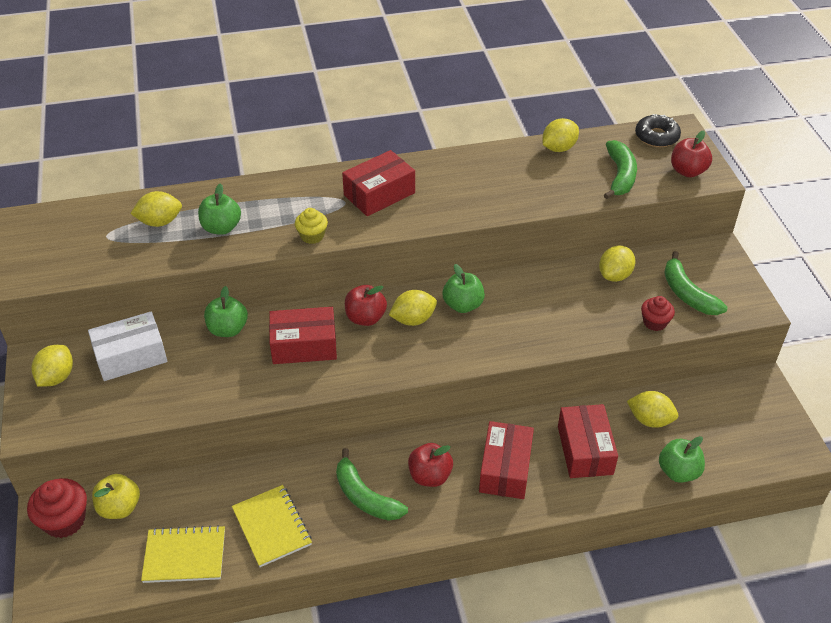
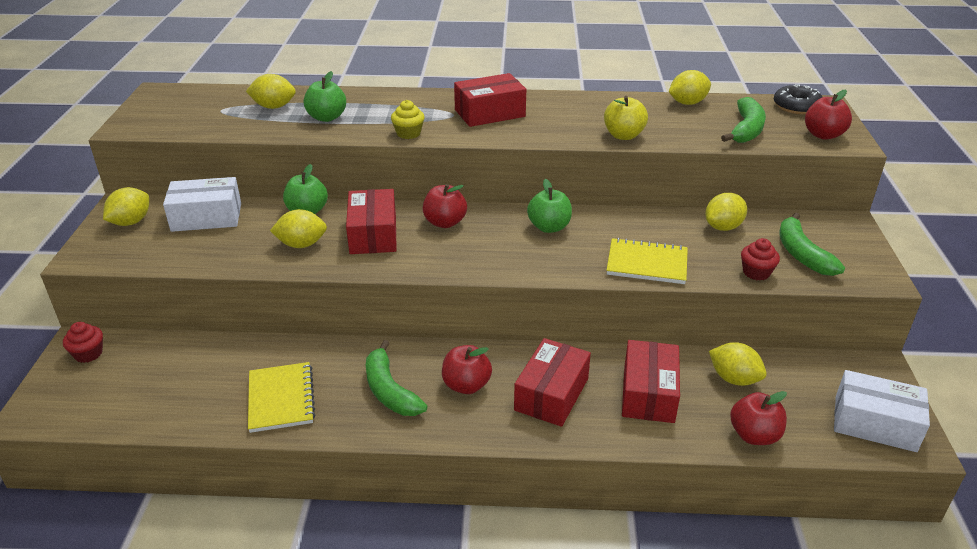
camera: 15 degrees right, 10 degrees down
red cupcake [27,478,87,538] -> red cupcake [63,322,103,363], size x0.63
yellow apple [92,474,140,519] -> yellow apple moved to [604,96,648,140]
yellow notebook [141,525,225,583] -> yellow notebook moved to [607,238,688,284]
red box [269,307,337,364] -> red box turned 75 degrees clockwise [346,189,397,254]
yellow lemon [389,290,437,326] -> yellow lemon moved to [270,209,327,248]
green apple [659,436,705,483] -> red apple [730,391,787,445]
none -> white box [834,370,930,452]

